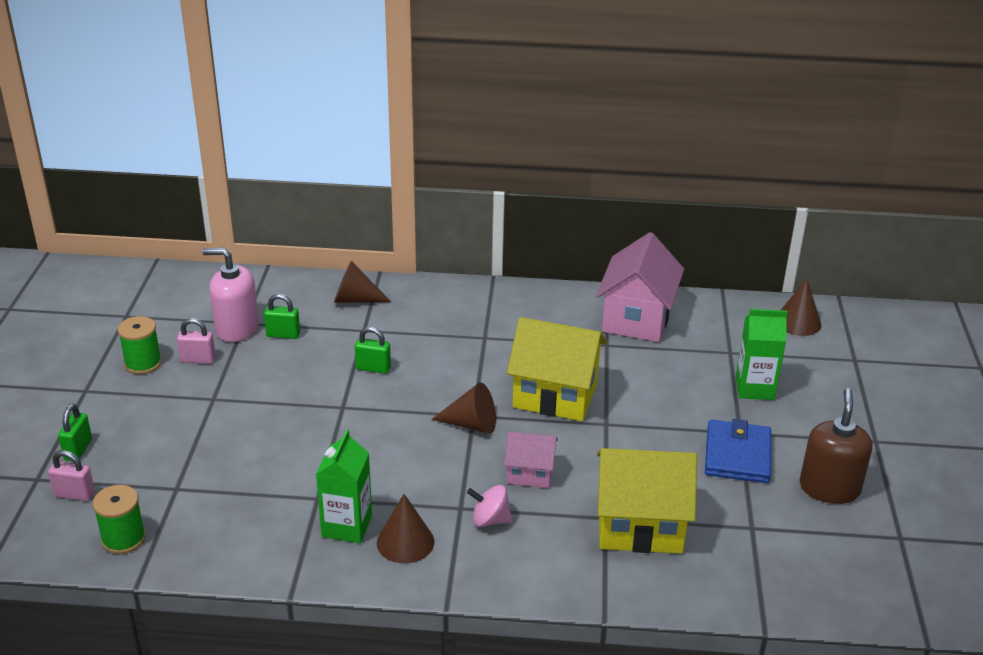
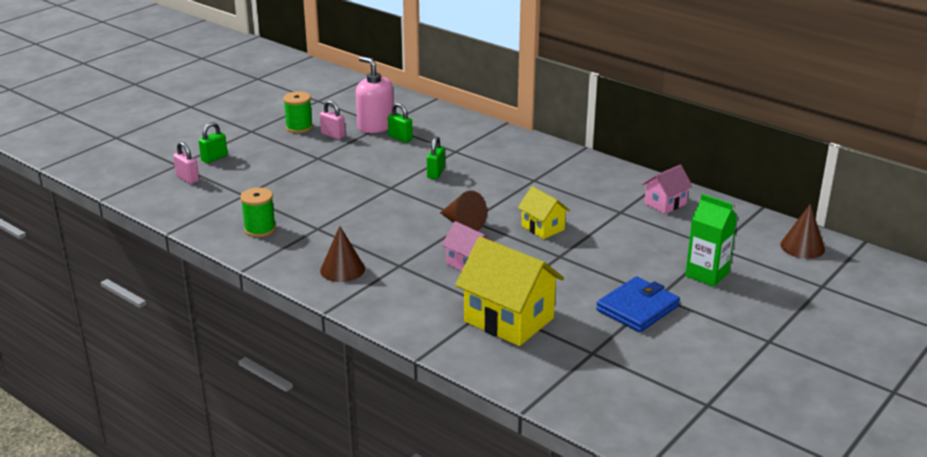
camera: 35 degrees right, 5 degrees down
green spool [93,485,146,554] -> green spool moved to [240,187,276,237]
green carton [316,429,372,543] -> none
brown cone [334,261,391,303] -> none
green padlock [355,327,391,374] -> green padlock turned 60 degrees clockwise [427,136,445,179]
pink spinning top [467,485,513,527] -> none
yellow house [507,317,607,421] -> yellow house [518,186,570,239], size x0.55
pink house [596,232,684,342] -> pink house [642,165,693,214], size x0.55
brown soap dispenser [800,388,873,504] -> none

